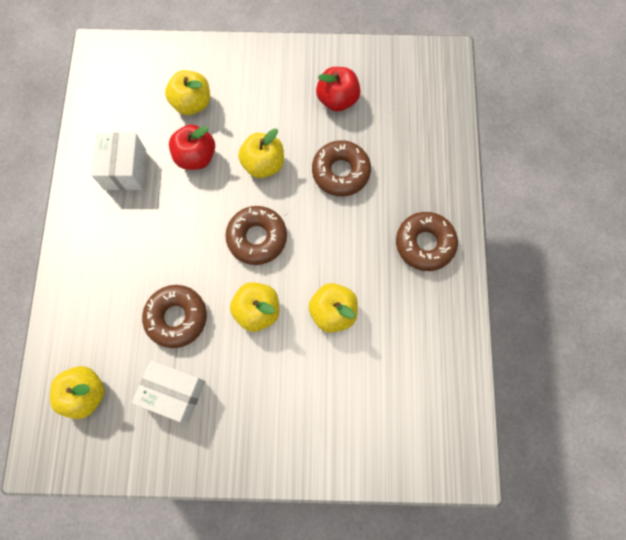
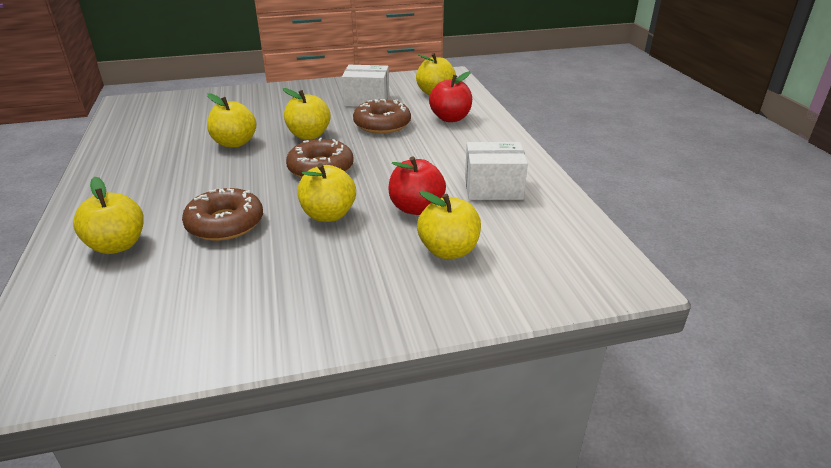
camera: 165 degrees right, 40 degrees down
white box [91,133,146,190] -> white box turned 75 degrees counterclockwise [465,142,528,200]
red apple [316,67,361,112] -> red apple moved to [429,71,472,122]
brown donut [396,212,458,271] -> none
none -> yellow apple [73,177,144,254]

